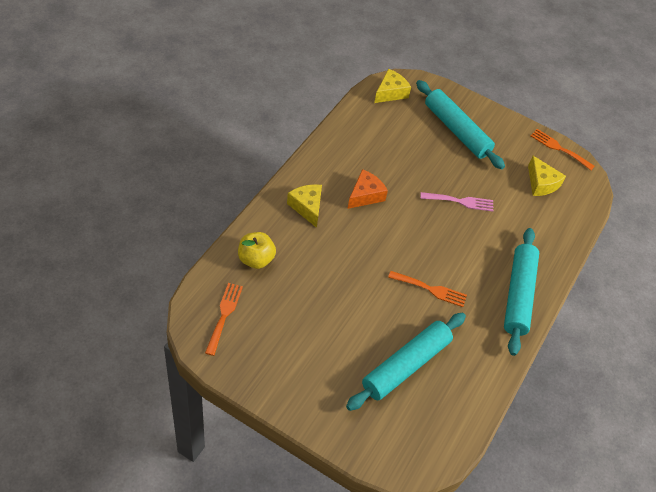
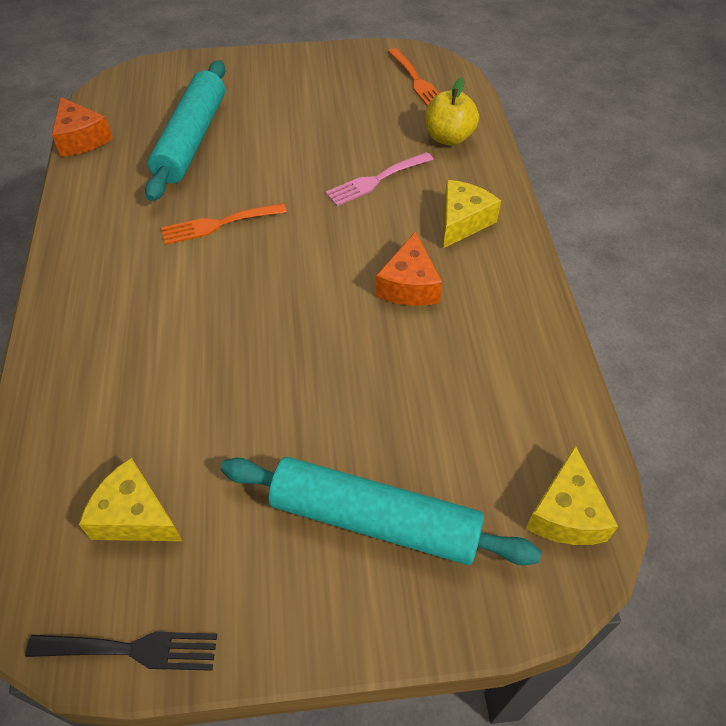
camera: 150 degrees right, 0 degrees up
yellow cheese [287,184,322,228] -> yellow cheese turned 90 degrees counterclockwise [443,180,501,248]
pink fork [420,192,494,212] -> pink fork moved to [325,152,433,206]
turquoise rolling pin [504,228,539,356] -> none
orange fork [530,129,595,170] -> black fork [25,632,217,671]
none -> orange cheese [52,97,113,157]

